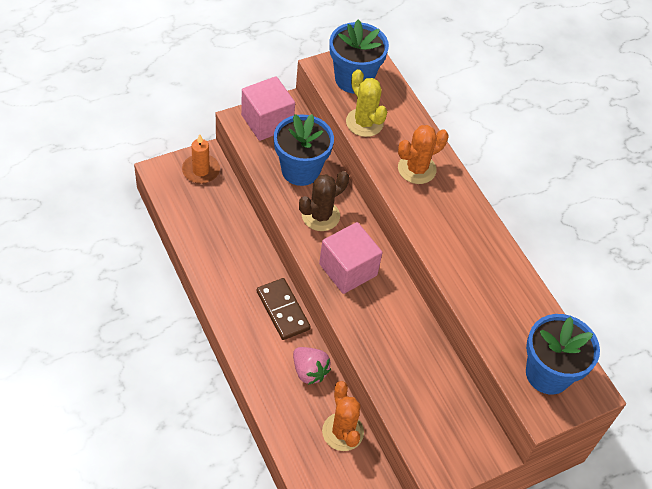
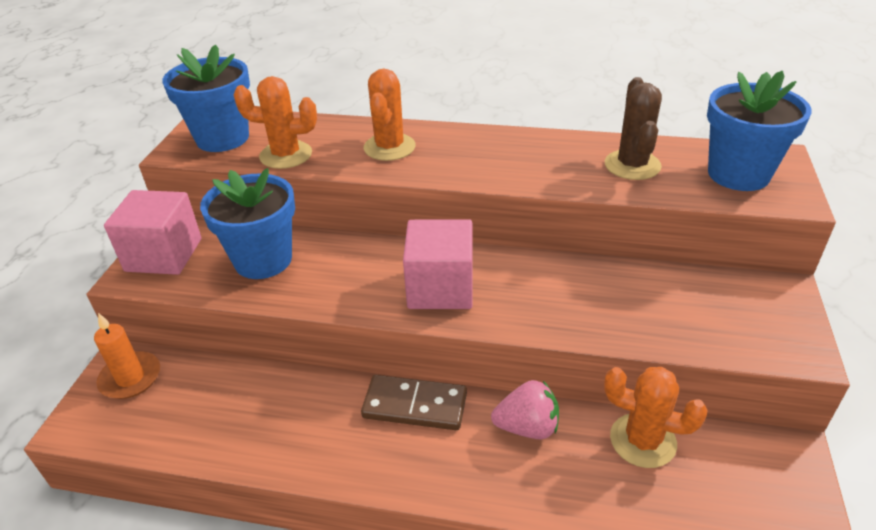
camera: 45 degrees left, 15 degrees down
brown cactus [299,171,349,231] -> brown cactus moved to [605,77,662,180]
yellow cactus [346,69,387,137] -> orange cactus [234,76,317,169]

